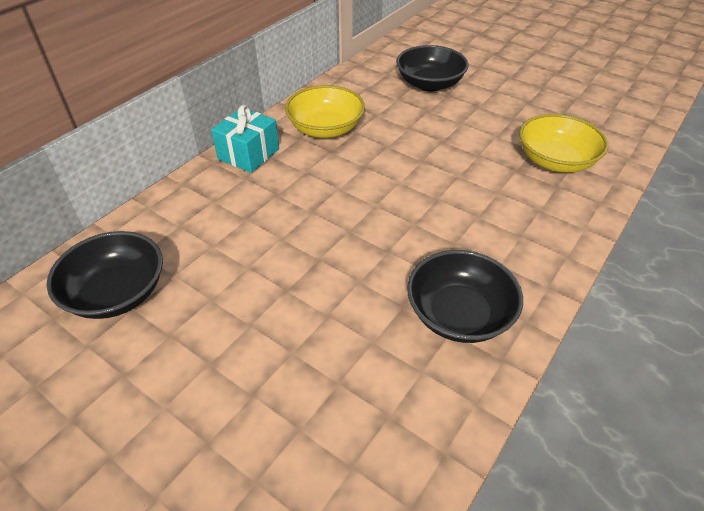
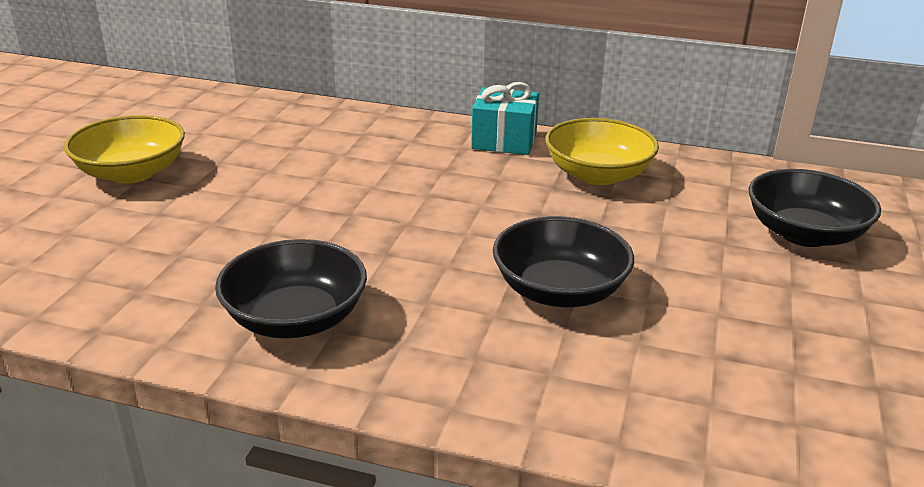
camera: 70 degrees right, 15 degrees down
black bowl [46,231,163,319] -> black bowl moved to [493,216,634,307]
yellow bowl [519,114,608,173] -> yellow bowl moved to [64,115,185,184]

